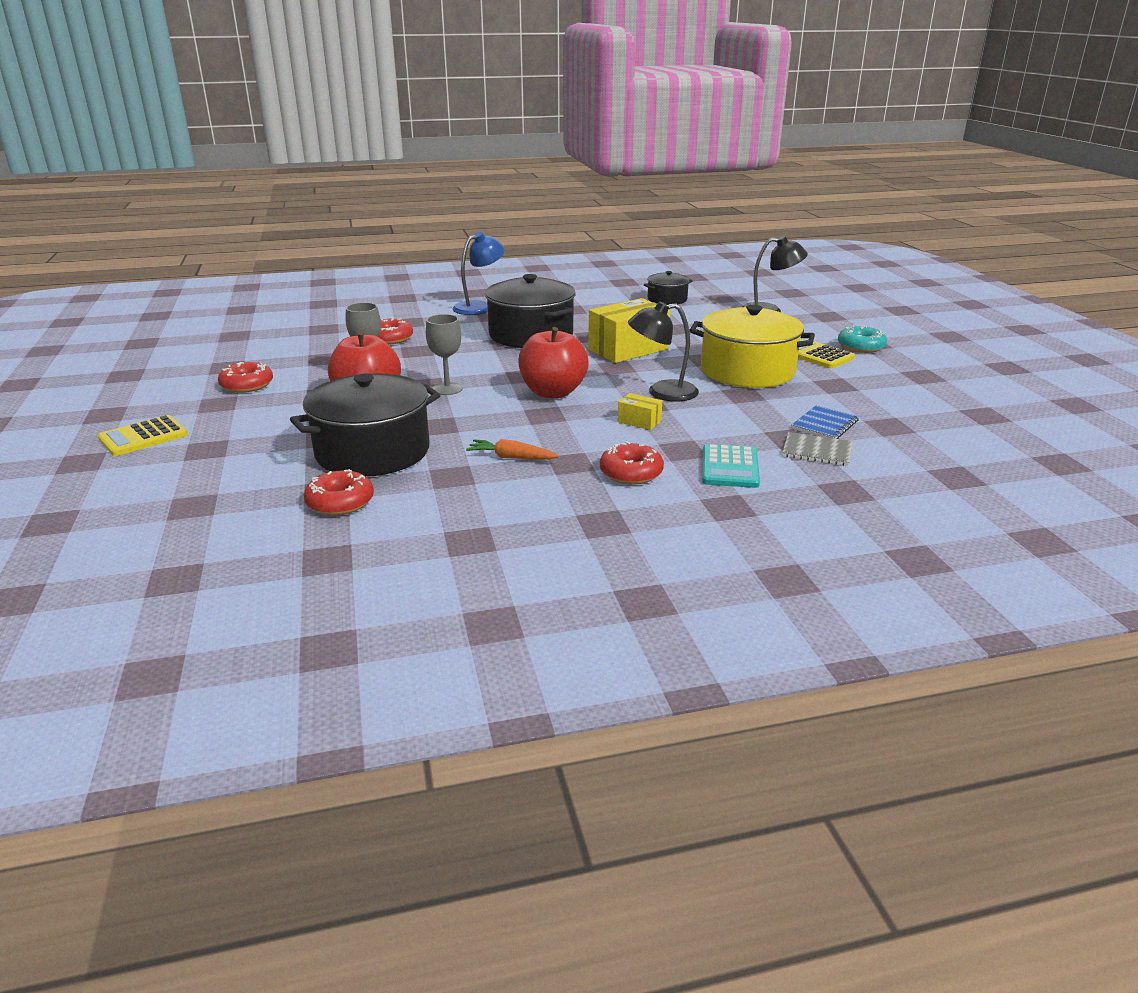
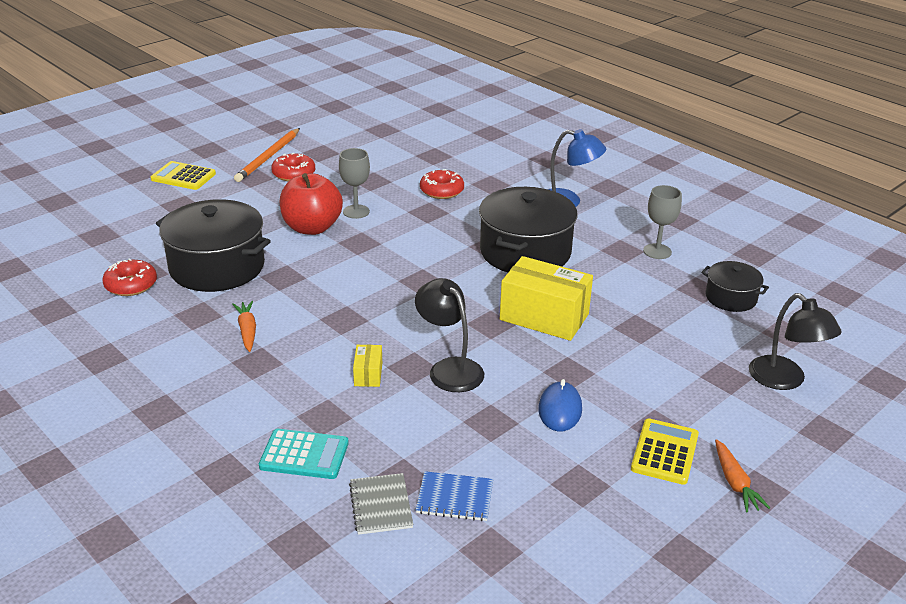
camera: 60 degrees right, 5 degrees up
grey goblet [426,314,463,395] -> grey goblet moved to [643,185,682,259]
red apple [519,327,589,398] -> none
red donut [600,442,664,485] -> none
yellow pot [689,305,815,388] -> blue mouse [538,379,582,431]
turquoise calculator [702,444,760,488] -> turquoise calculator turned 150 degrees counterclockwise [259,429,349,479]
turquoise donut [838,325,887,353] -> orange carrot [715,439,770,513]
none -> orange pencil [234,128,300,182]

